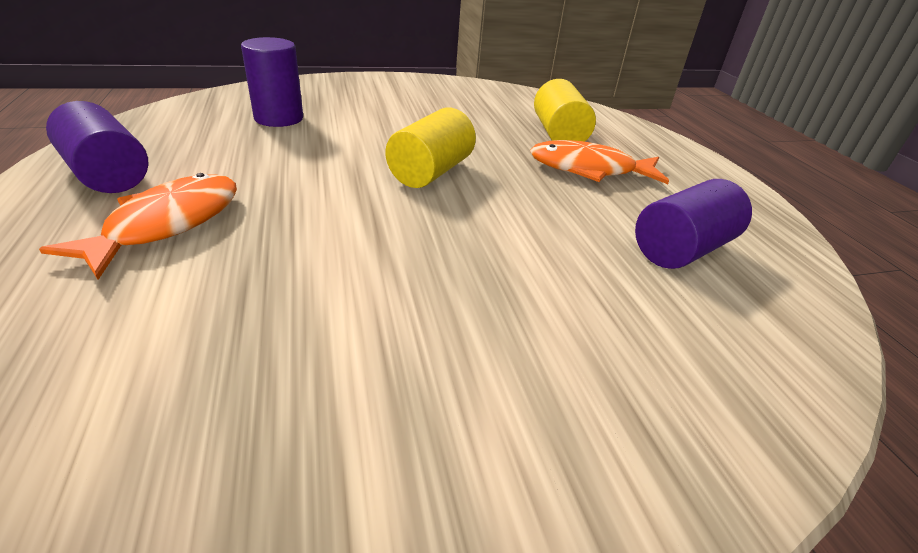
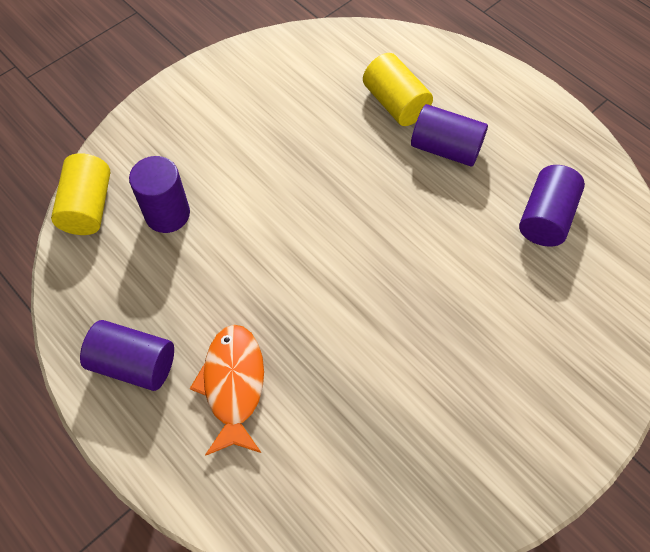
camera: 25 degrees left, 25 degrees up
yellow cylinder [385,107,476,188] -> yellow cylinder moved to [51,153,110,235]
orange fish [530,140,669,184] -> purple cylinder [411,104,488,166]

